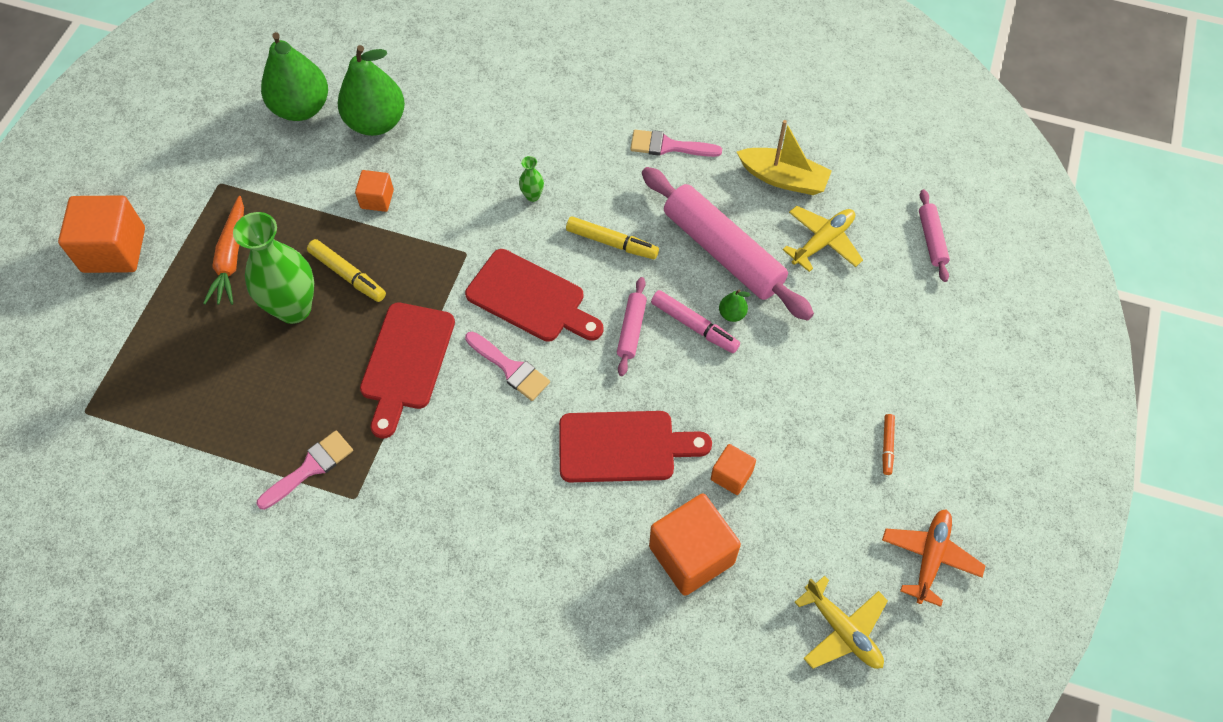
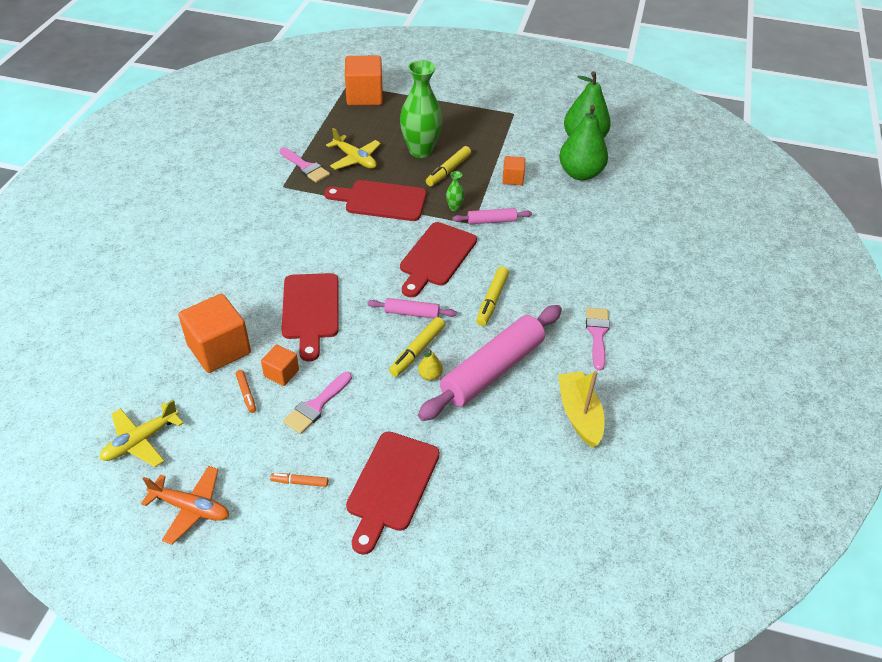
camera: 85 degrees right, 15 degrees down
orange cube [58,195,145,273] -> orange cube moved to [345,56,383,105]
orange carrot [203,196,244,305] -> none
pink brush [465,331,550,401] -> pink brush moved to [283,372,352,434]
green vase [519,156,544,202] -> green vase moved to [446,171,465,211]
pink marker [651,290,740,353] -> yellow marker [389,317,445,377]
green pear [719,289,751,322] -> yellow pear [418,349,443,381]
yellow boat [737,120,832,195] -> yellow boat turned 150 degrees clockwise [558,371,605,448]
yellow plane [783,206,863,272] -> yellow plane moved to [326,128,381,170]
pink rolling pin [919,189,950,282] -> pink rolling pin moved to [452,208,532,224]
none -> orange marker [236,370,256,413]
none -> red cutting board [346,431,440,555]

